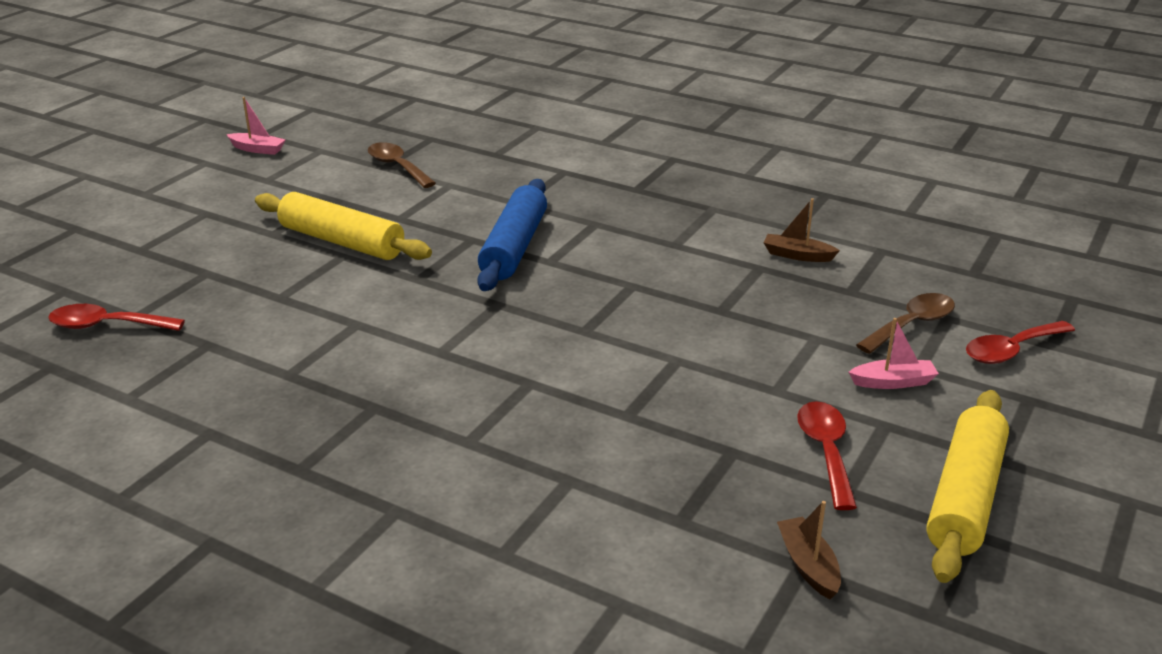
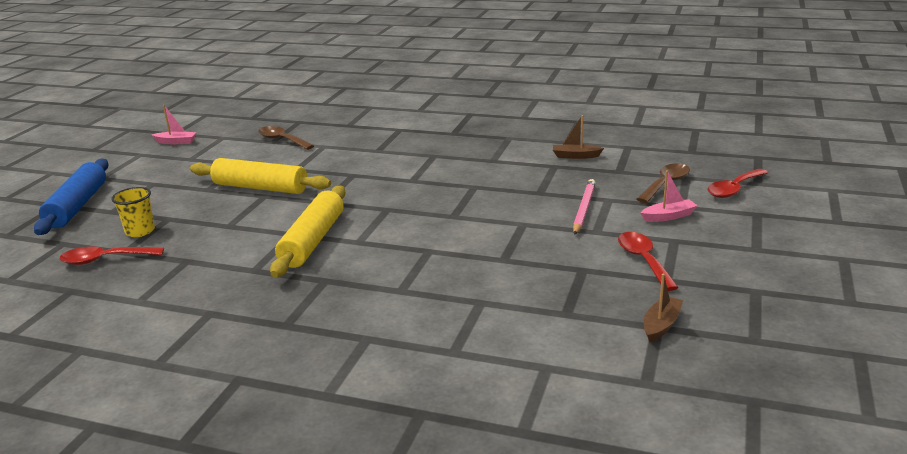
camera: 10 degrees left, 5 degrees down
blue rolling pin [477,179,547,291] -> blue rolling pin moved to [34,159,108,235]
brown boat [777,501,841,599] -> brown boat turned 60 degrees clockwise [644,274,683,342]
yellow rolling pin [926,390,1009,583] -> yellow rolling pin moved to [270,185,346,277]
none -> yellow cup [111,187,155,237]
none -> pink pencil [573,179,596,235]

